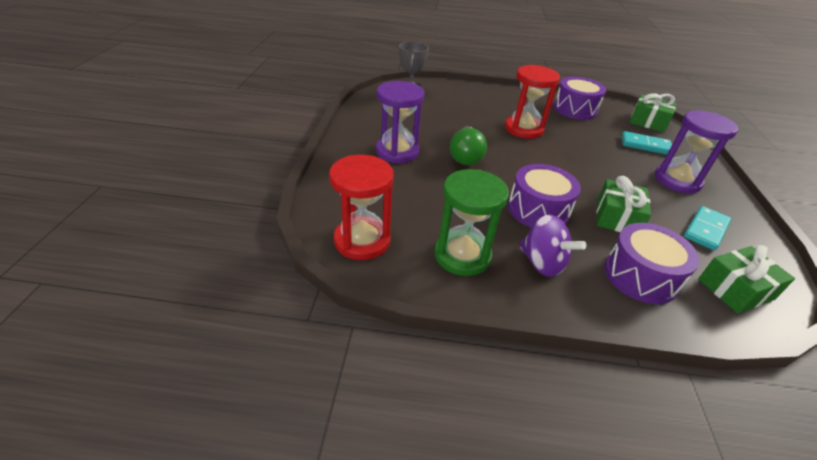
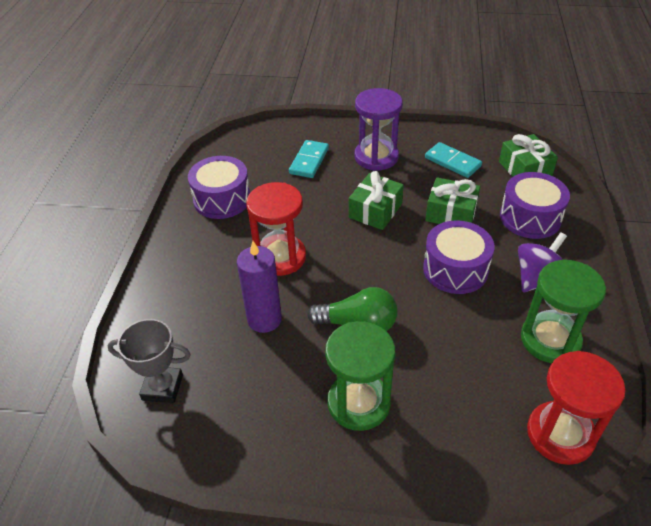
camera: 85 degrees left, 5 degrees up
purple hourglass [376,81,425,163] -> green hourglass [325,321,395,431]
green gift [629,93,676,132] -> green gift moved to [349,171,404,230]
none -> purple candle [237,241,282,333]

